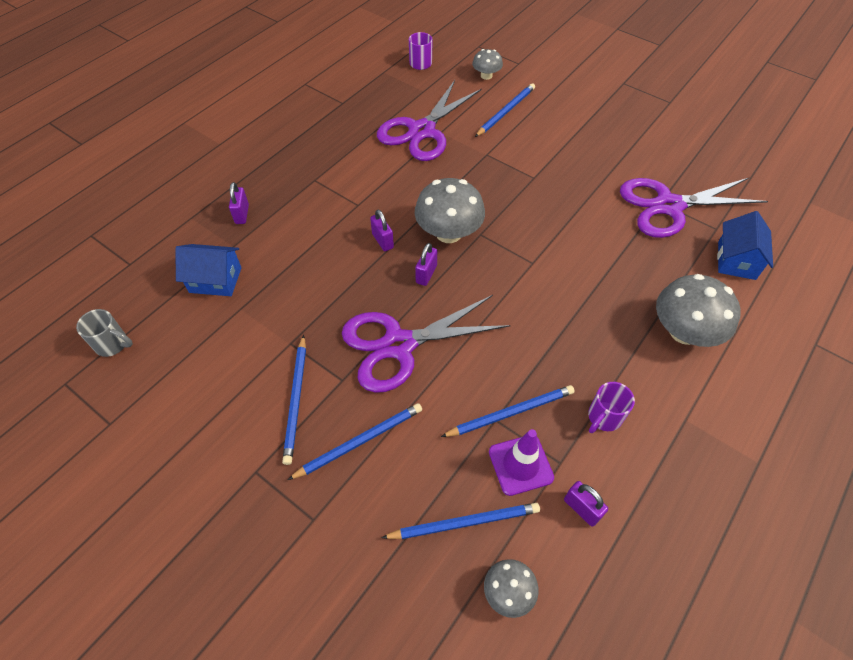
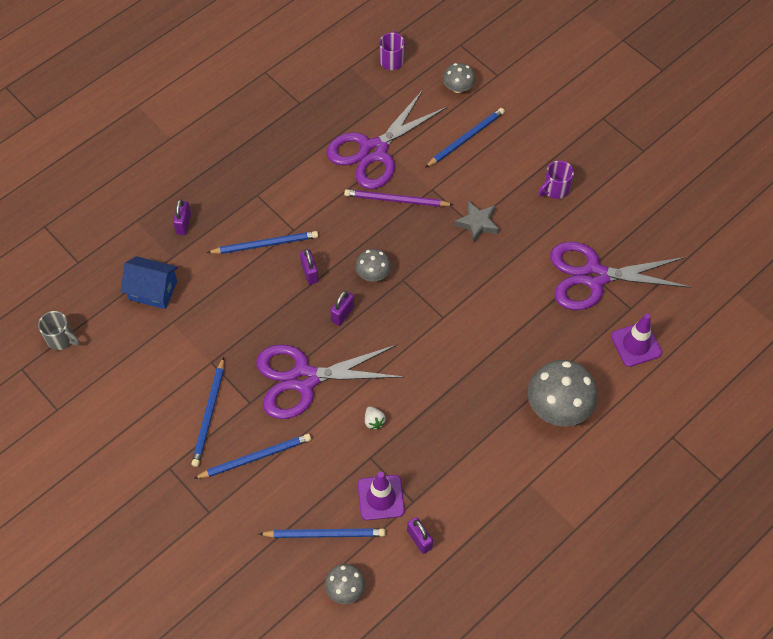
camera: 10 degrees right, 5 degrees up
grey mushroom [415,178,485,243] -> grey mushroom [355,249,391,282], size x0.54
blue pencil [441,385,575,437] -> blue pencil moved to [207,231,318,254]
purple mug [588,382,635,433] -> purple mug moved to [538,160,574,199]
blue house [717,211,773,280] -> purple traffic cone [611,313,662,367]
none -> purple pencil [344,189,454,207]
none -> white strawberry [365,407,386,429]
none -> grey star [454,201,499,244]

